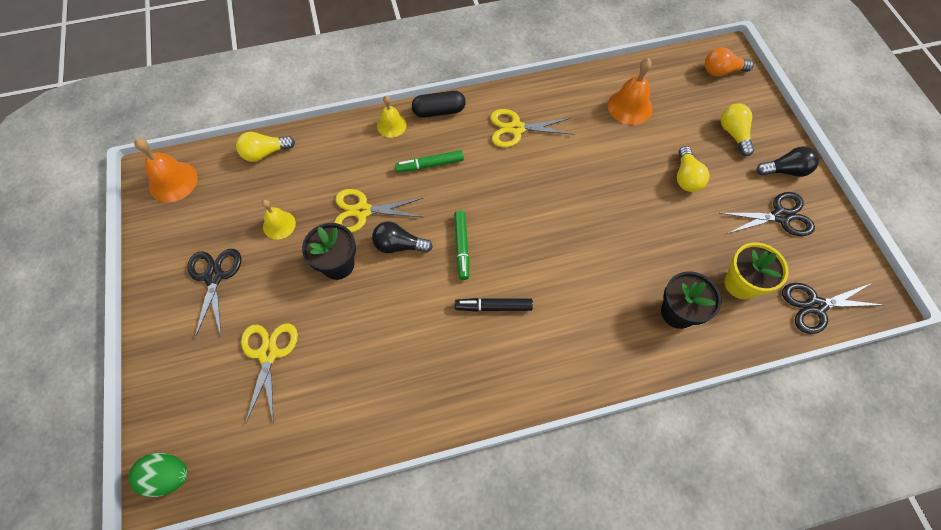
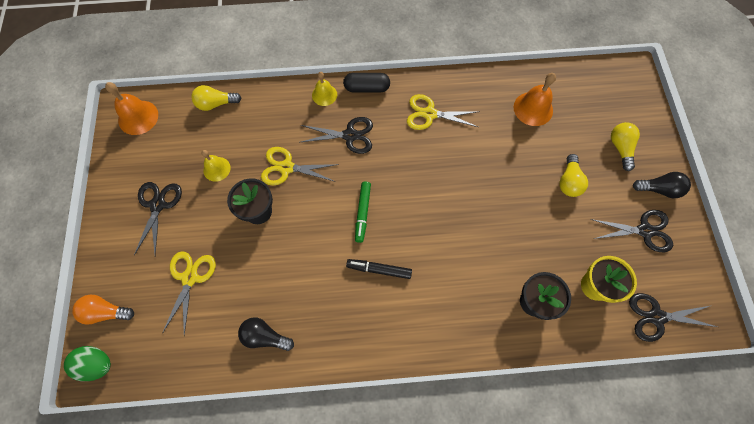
camera: 10 degrees right, 5 degrees up
black light bulb [372,221,433,253] -> black light bulb moved to [238,318,294,351]
green marker [395,150,464,173] -> black scissors [301,117,373,154]
orange light bulb [705,47,754,76] -> orange light bulb moved to [72,295,134,325]

